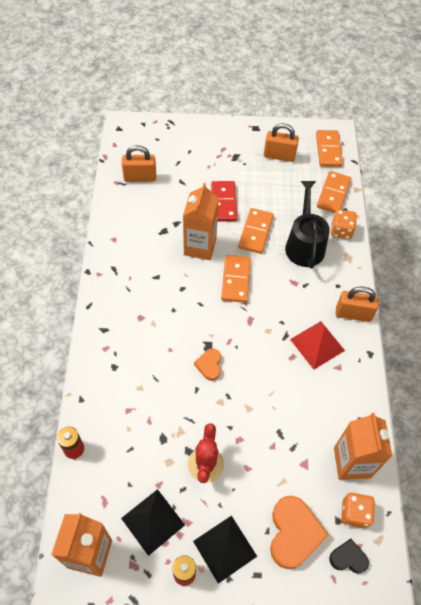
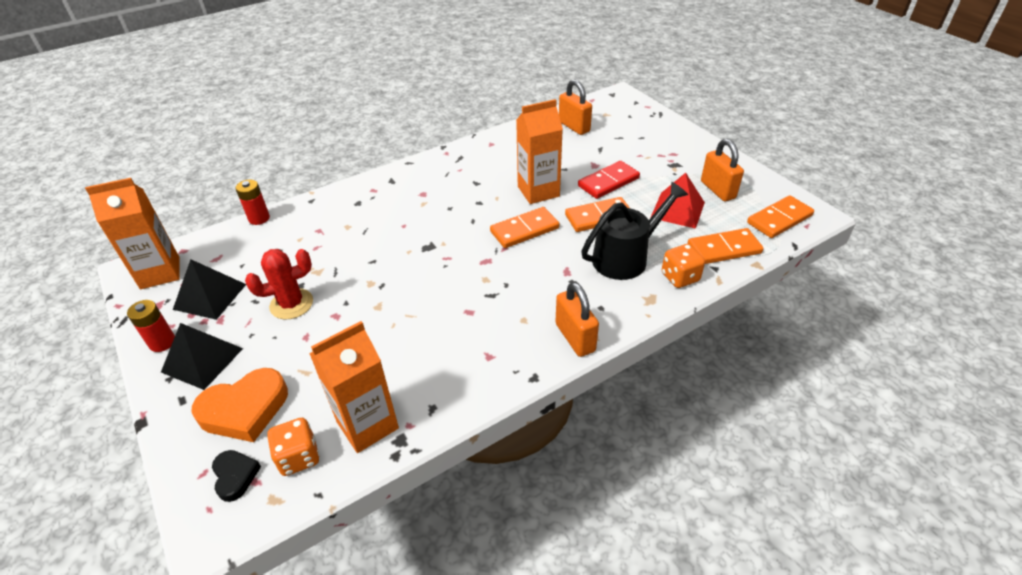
camera: 60 degrees right, 15 degrees down
orange heart [194,348,221,381] -> none
red pyramid [290,321,345,370] -> red pyramid moved to [650,173,705,229]

